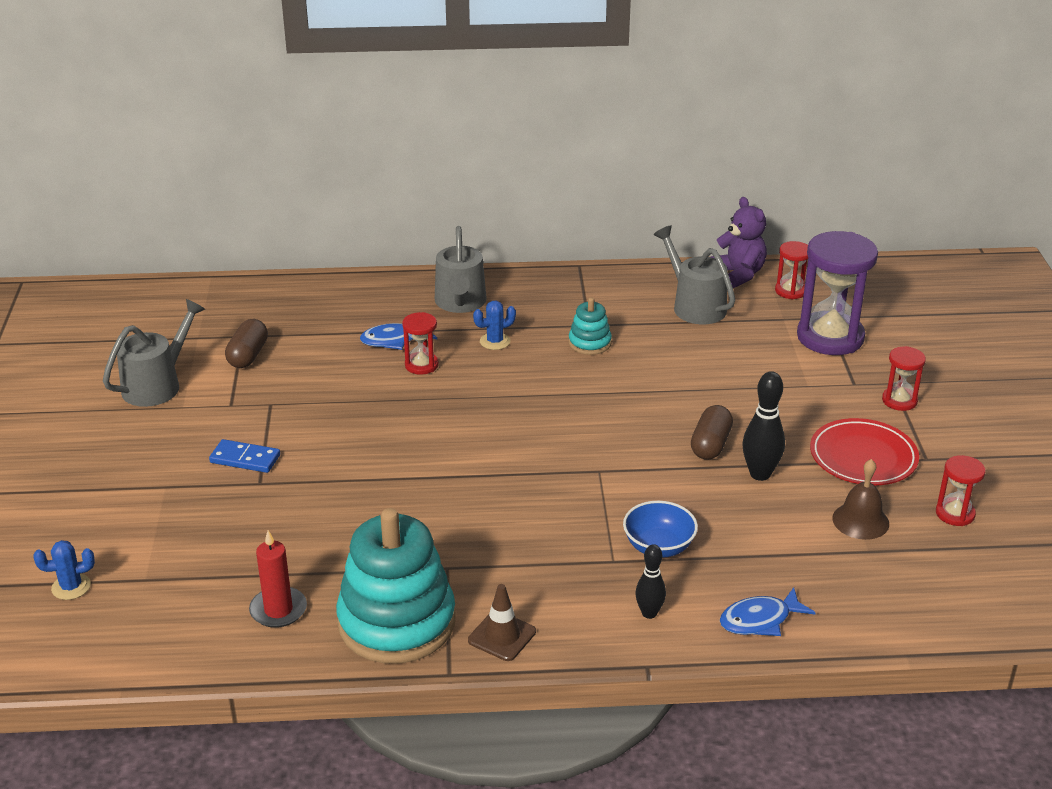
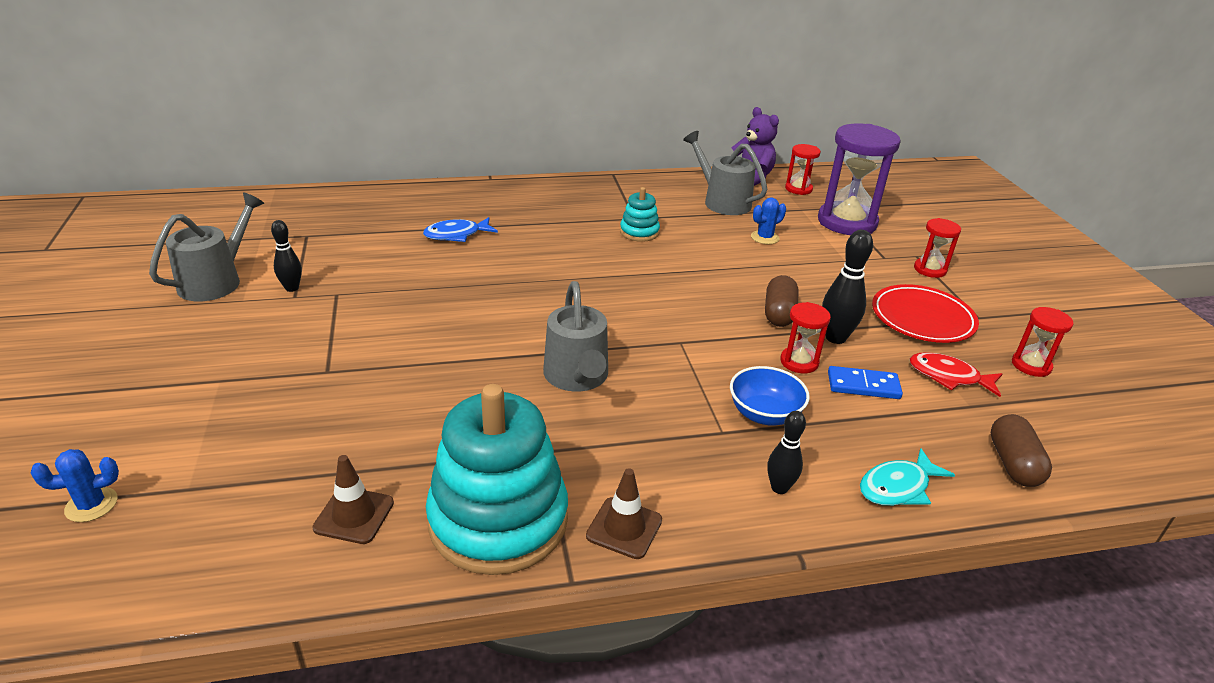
camera: 10 degrees left, 0 degrees up
blue domino [209,439,280,473] -> blue domino moved to [828,366,903,399]
brown capsule [225,319,268,368] -> brown capsule moved to [991,414,1052,487]
red candle [249,530,307,628] -> brown traffic cone [312,455,394,544]
red hourglass [402,312,439,375] -> red hourglass moved to [780,302,831,373]
grey watering can [435,226,487,313] -> grey watering can moved to [543,281,608,392]
blue cactus [473,301,516,350] -> blue cactus moved to [751,198,786,244]
blue fish [720,587,816,636] -> turquoise fish [860,448,955,506]
brown bell [833,459,889,540] -> red fish [910,352,1002,397]
none -> black bowling pin [271,220,302,292]

